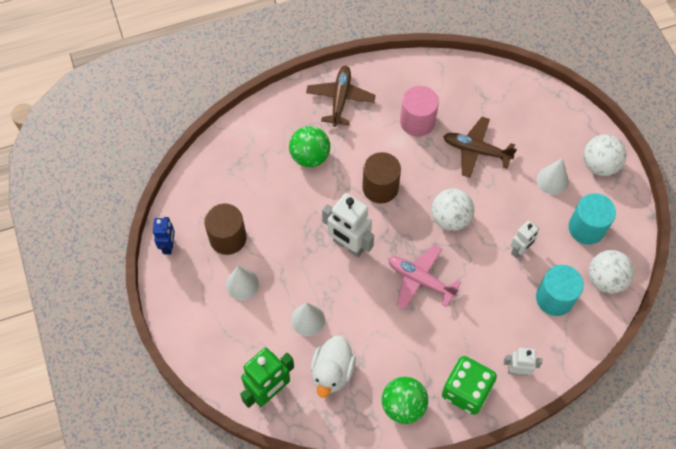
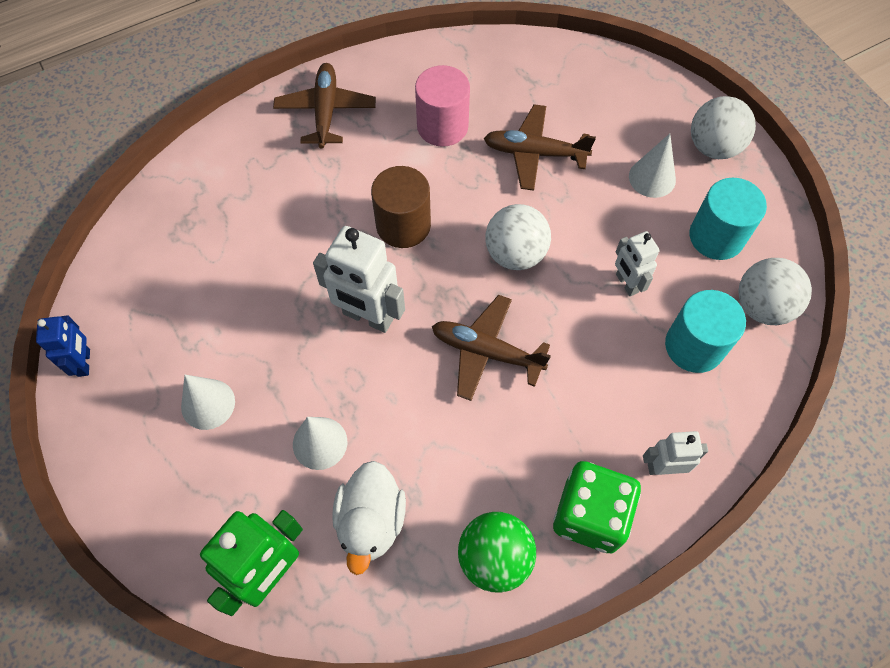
camera: 10 degrees left, 0 degrees up
brown cylinder [204,204,246,255] -> none
green ball [289,126,330,167] -> none
pink plane [388,245,461,309] -> brown plane [432,295,551,401]
white robot [510,221,539,258] -> white robot turned 120 degrees clockwise [615,231,659,296]

